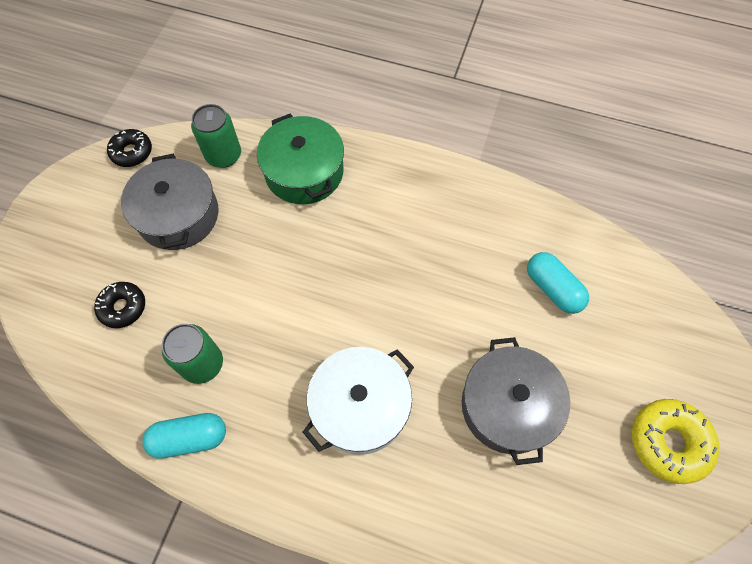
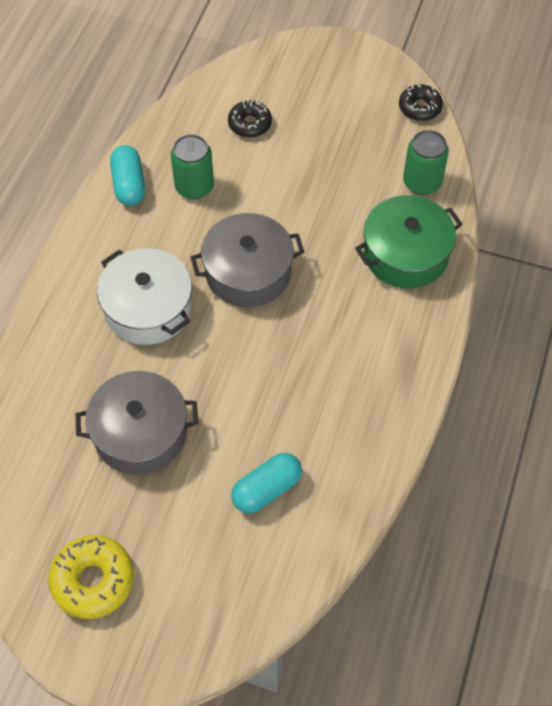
camera: 90 degrees right, 5 degrees down
grey pot [121,154,219,250] -> grey pot moved to [191,213,304,307]

